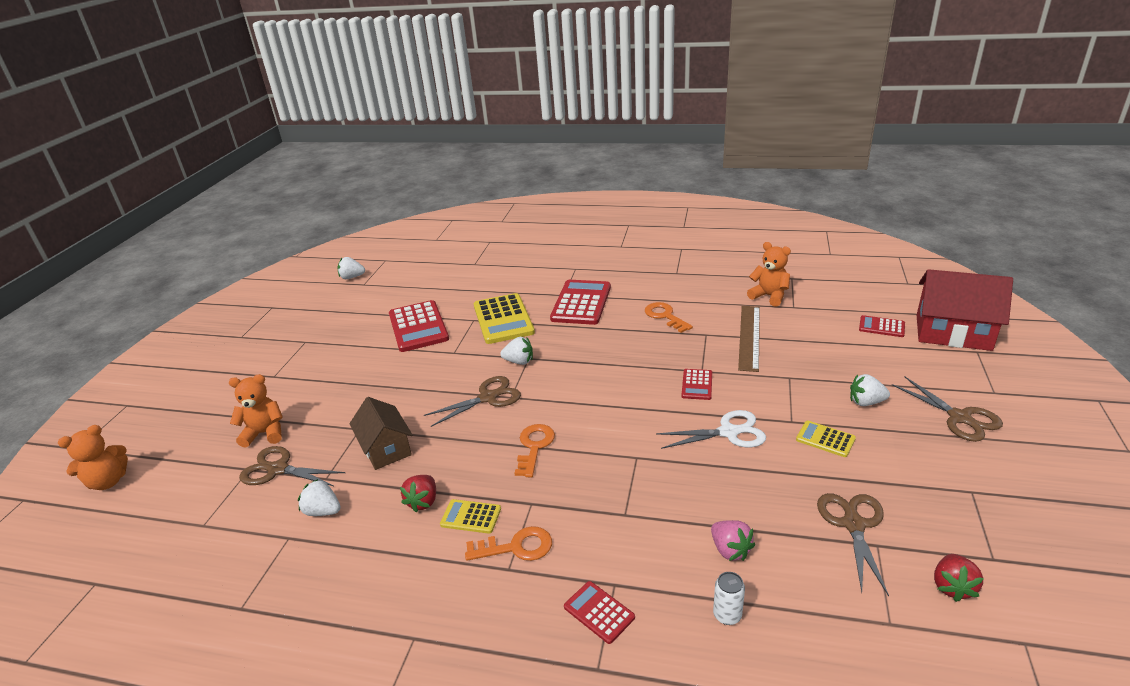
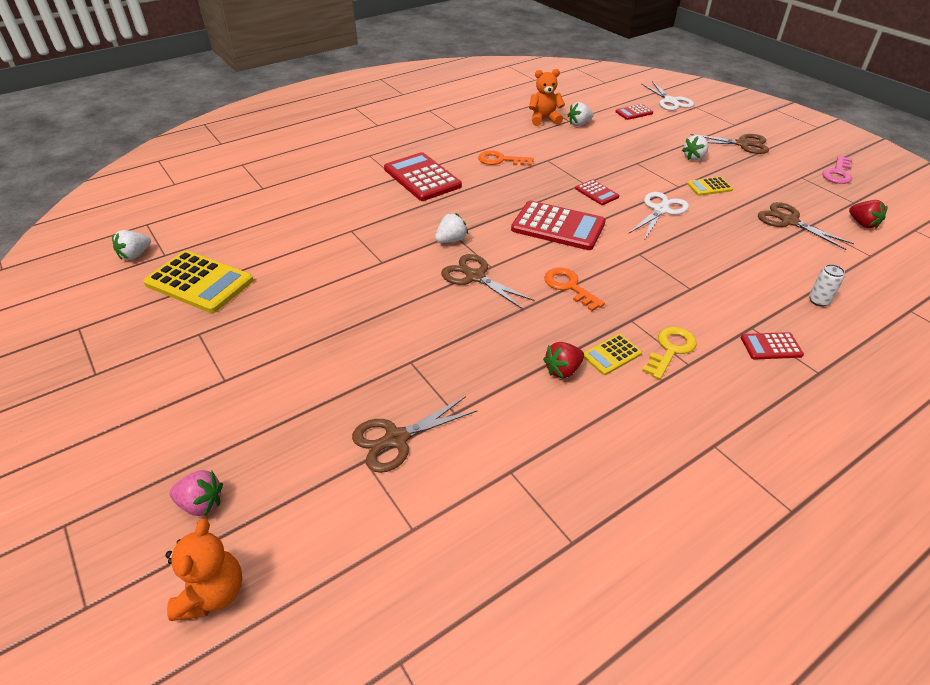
camera: 50 degrees left, 10 degrees up
orange teddy bear [229,374,283,448] -> none
white strawberry [298,479,341,516] -> white strawberry moved to [567,102,593,126]
brown house [349,397,412,470] -> none
red calculator [389,300,449,352] -> red calculator moved to [511,201,606,250]
red strawberry [400,475,436,513] -> red strawberry turned 90 degrees clockwise [543,342,584,378]
brown scissors [424,376,521,427] -> brown scissors turned 60 degrees counterclockwise [441,254,535,309]
orange key [465,526,552,561] -> yellow key [642,327,697,380]
yellow calculator [474,293,535,344] -> yellow calculator moved to [143,250,253,313]
pink strawberry [711,520,755,561] -> pink strawberry moved to [170,470,223,516]
brown ruler [738,306,760,372] -> none
red house [917,269,1013,351] -> white scissors [641,81,694,111]
none -> pink key [822,156,852,184]

